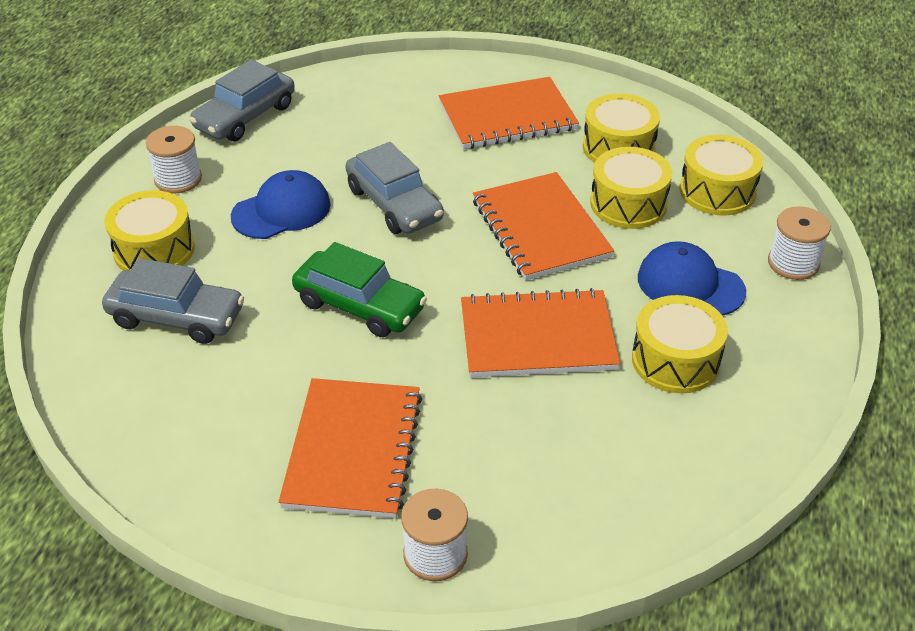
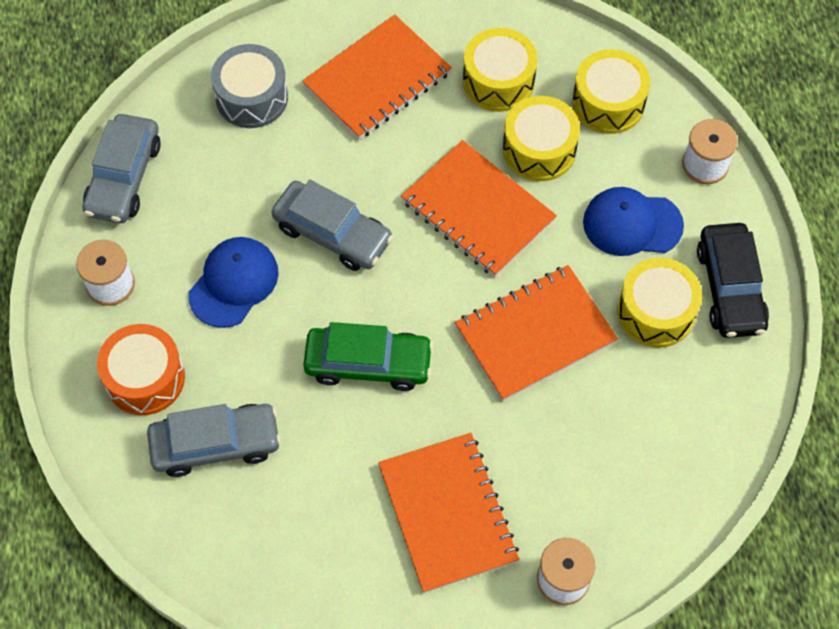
camera: 25 degrees left, 20 degrees up
yellow drum [105,190,195,271] -> orange drum [97,324,185,415]
none -> grey drum [211,44,288,128]
none -> black car [697,223,769,338]

